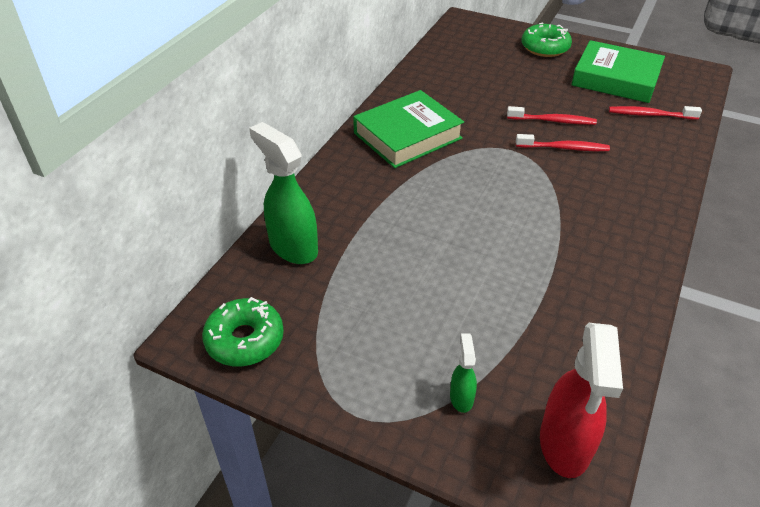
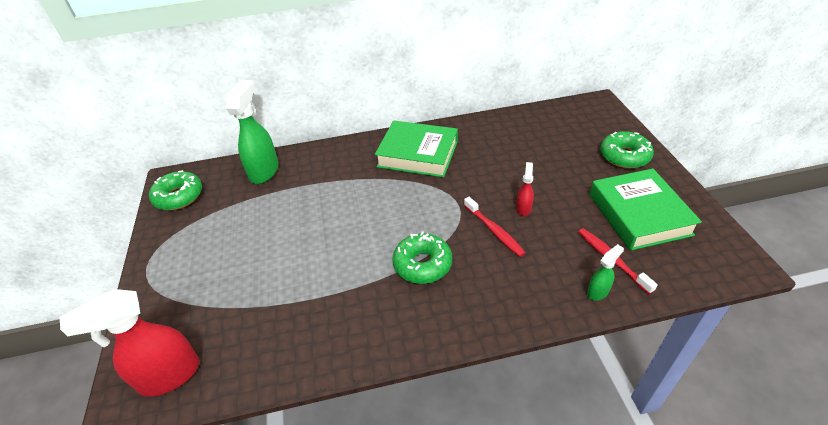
camera: 55 degrees right, 0 degrees up
green spray bottle [450,333,477,413] -> green spray bottle moved to [587,244,624,301]
red toothbrush [507,106,597,125] -> red spray bottle [516,162,534,216]
none -> green donut [392,231,452,284]

